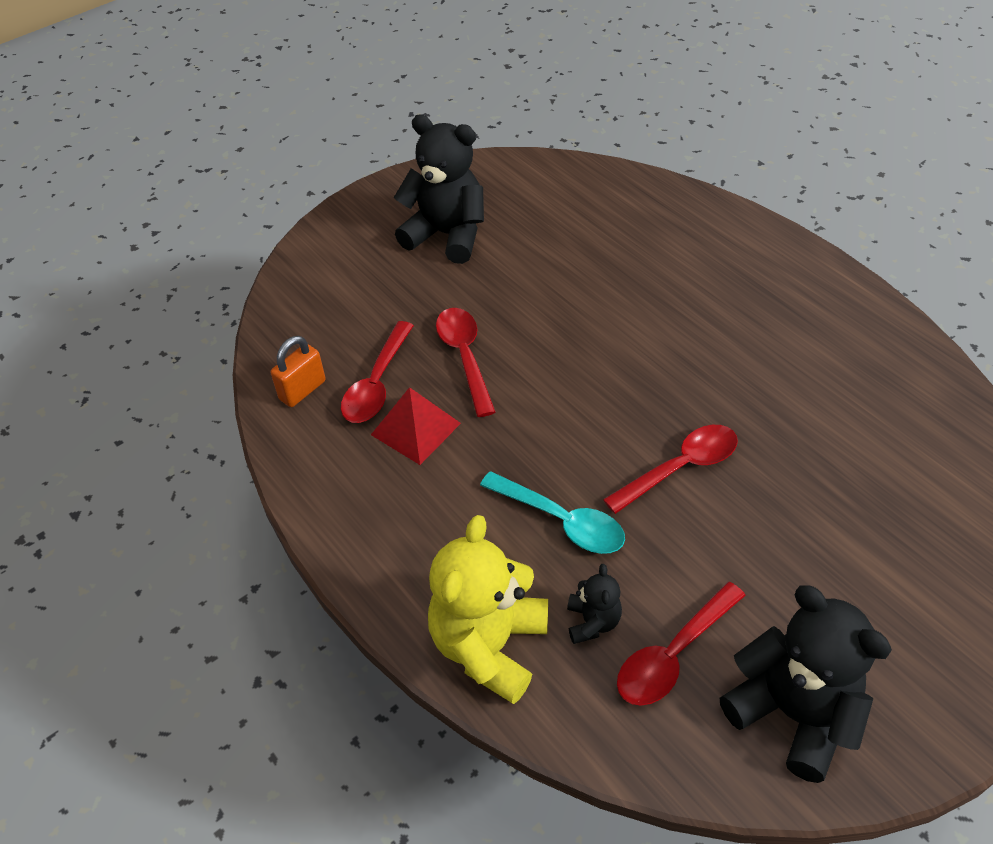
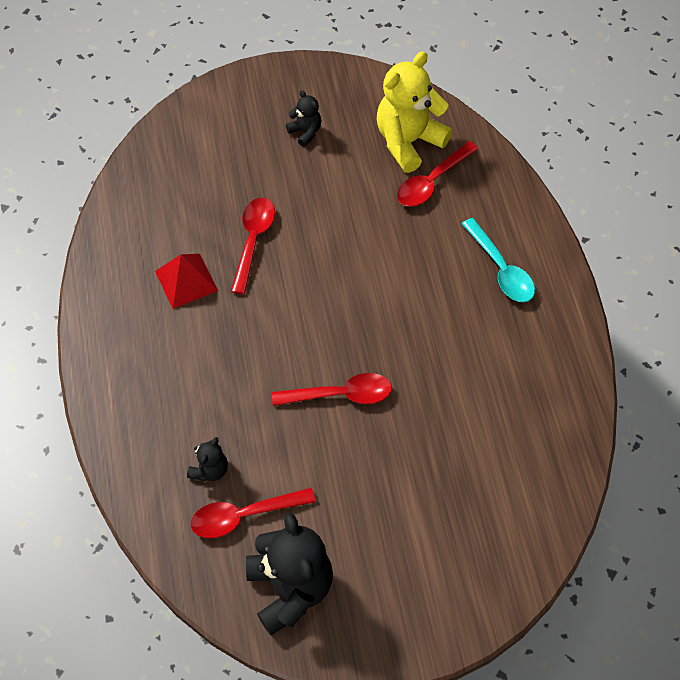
camera: 25 degrees right, 10 degrees up
orange padlock [271,336,326,407] -> none
red spoon [341,321,414,423] -> red spoon moved to [397,141,478,207]
black teddy bear [394,114,484,264] -> black teddy bear [286,90,321,147], size x0.48
yellow teddy bear [428,515,548,704] -> yellow teddy bear moved to [377,51,452,173]
turquoise spoon [480,471,625,554] -> turquoise spoon moved to [462,218,535,302]

